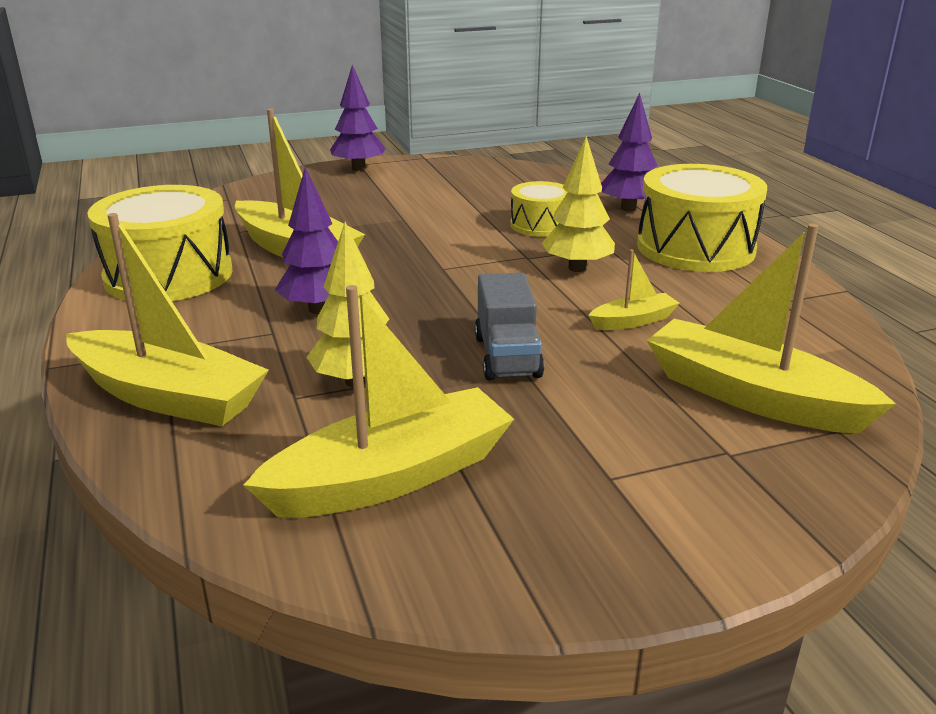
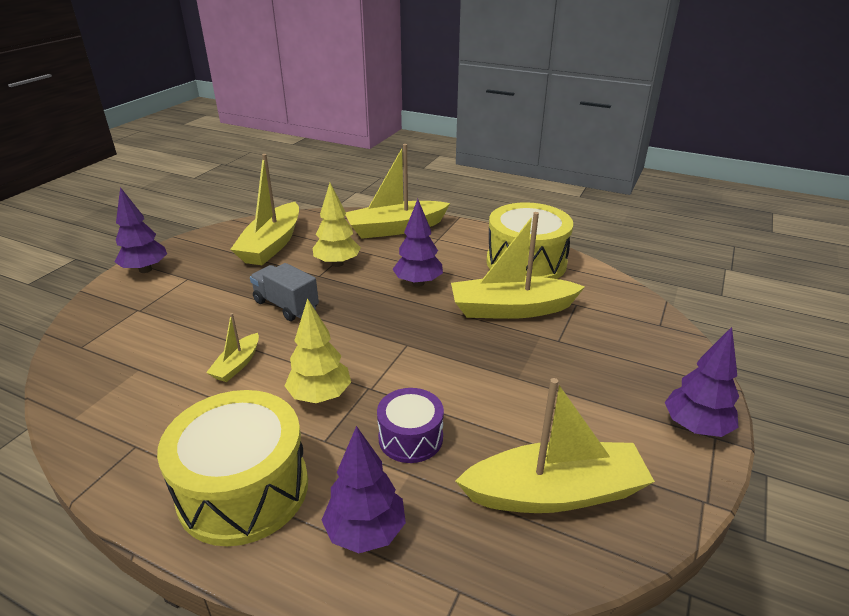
camera: 135 degrees right, 5 degrees up
yellow drum [510,181,568,237] -> purple drum [377,388,444,463]
yellow boat [646,224,896,433] -> yellow boat moved to [455,378,655,513]
none -> purple tree [115,187,167,273]

